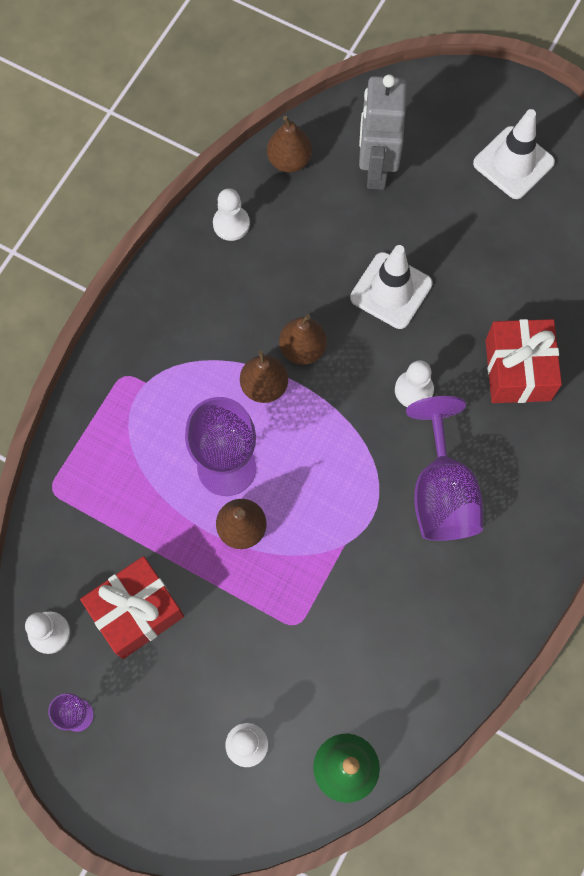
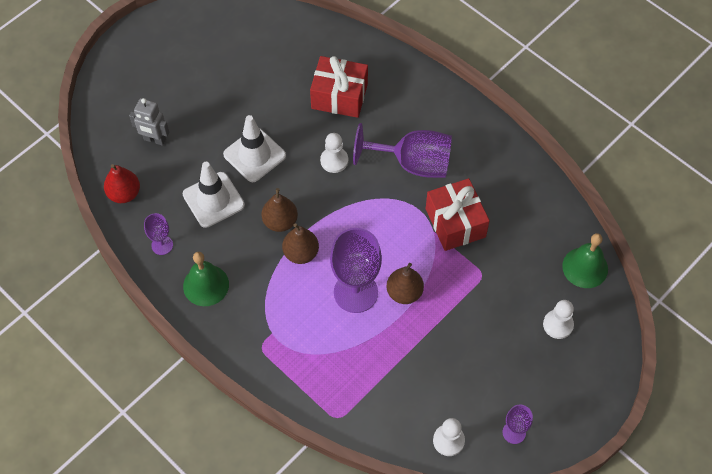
camera: 75 degrees left, 10 degrees down
red gift [80,556,184,659] -> red gift moved to [426,178,490,251]
white pawn [213,188,250,241] -> purple goblet [144,213,173,255]
brown pear [267,116,312,173] -> red pear [104,164,140,203]
grey robot [359,74,407,190] -> grey robot [129,98,169,146], size x0.61
white traffic cone [473,109,555,199] -> white traffic cone moved to [183,162,245,228]
none -> green bell [183,252,229,306]

